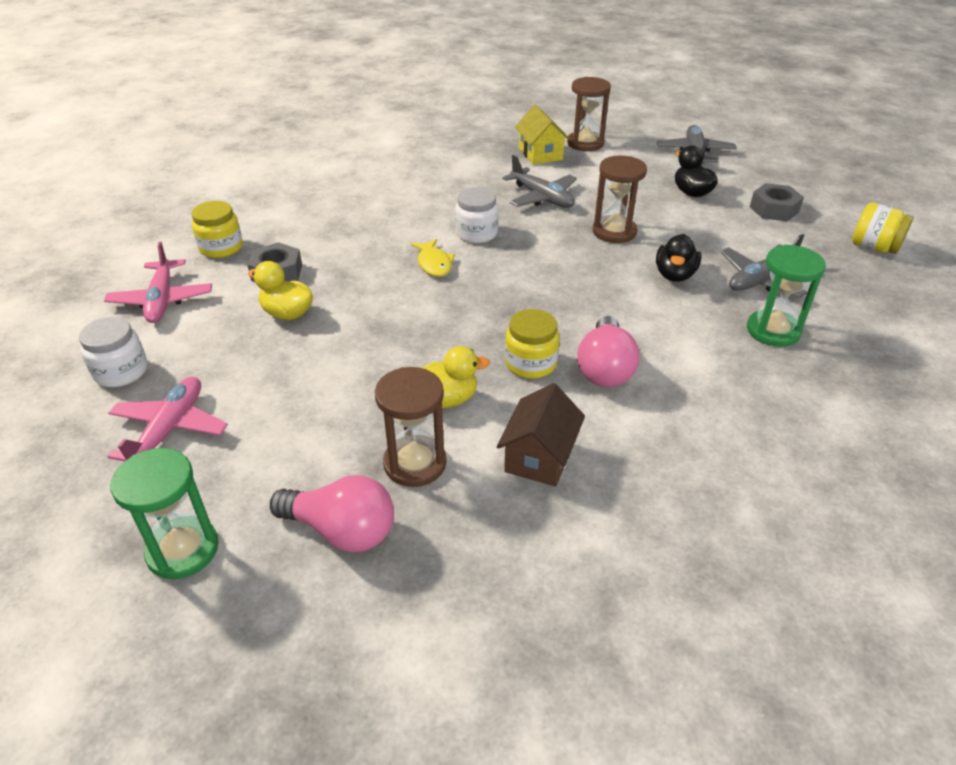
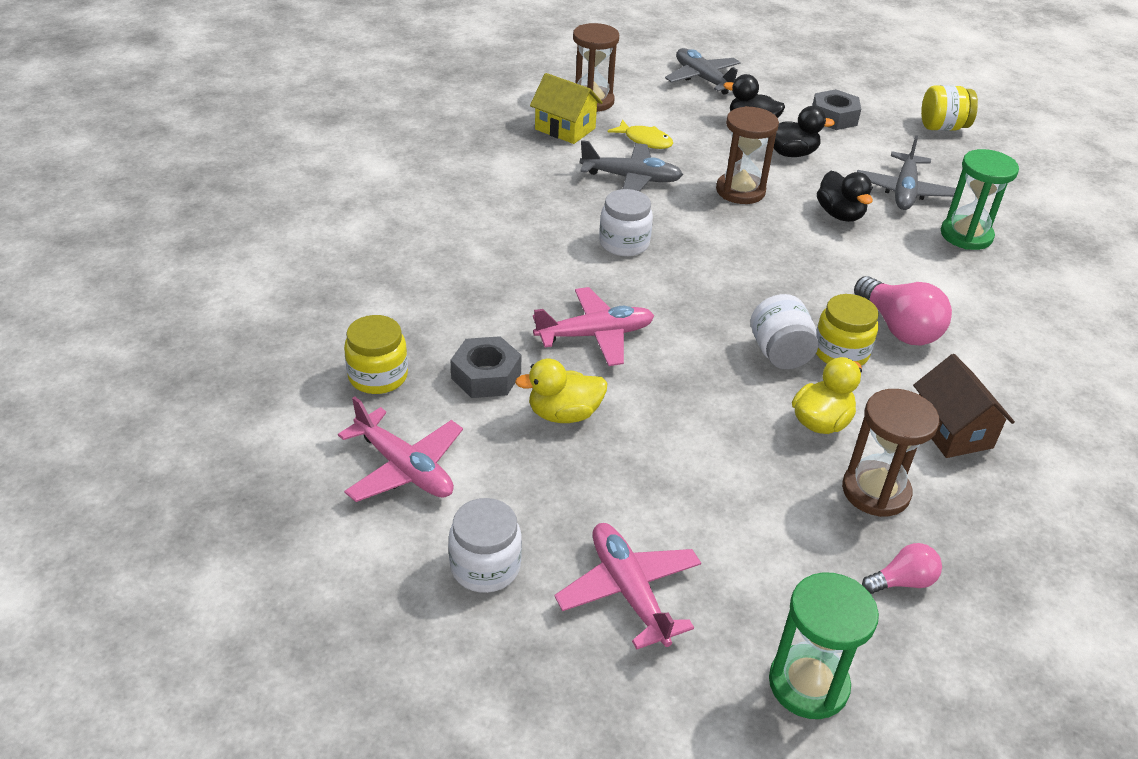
camera: 40 degrees left, 0 degrees up
pink light bulb [270,475,394,553] -> pink light bulb [862,543,942,594], size x0.56
yellow fish [411,239,455,277] -> yellow fish moved to [608,119,673,149]
none -> pink plane [533,287,654,366]
none -> white jar [751,294,818,369]
none -> black duck [774,106,835,157]

